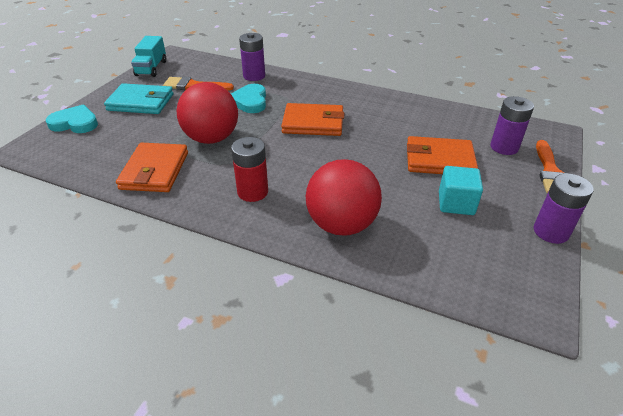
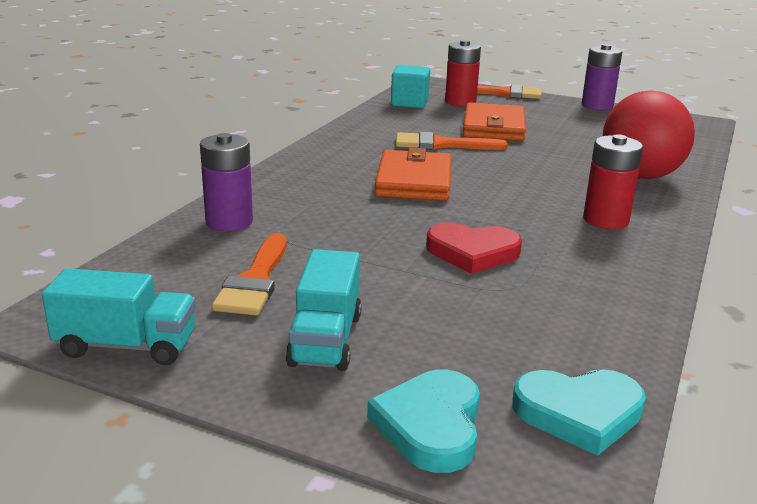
camera: 90 degrees left, 15 degrees down
turquoise wallet [104,83,173,114] -> turquoise truck [286,249,362,371]
orange wallet [116,143,188,192] -> none
red ball [177,82,238,144] -> red heart [426,223,522,274]
turquoise heart [231,84,266,113] -> turquoise heart moved to [512,369,646,456]
turquoise cube [439,166,483,215] -> turquoise cube moved to [391,65,430,108]
purple battery [490,96,534,155] -> red battery [445,40,481,106]
none -> orange brush [396,132,508,150]

